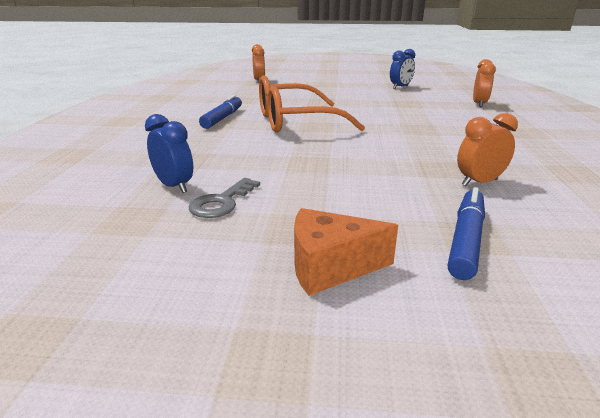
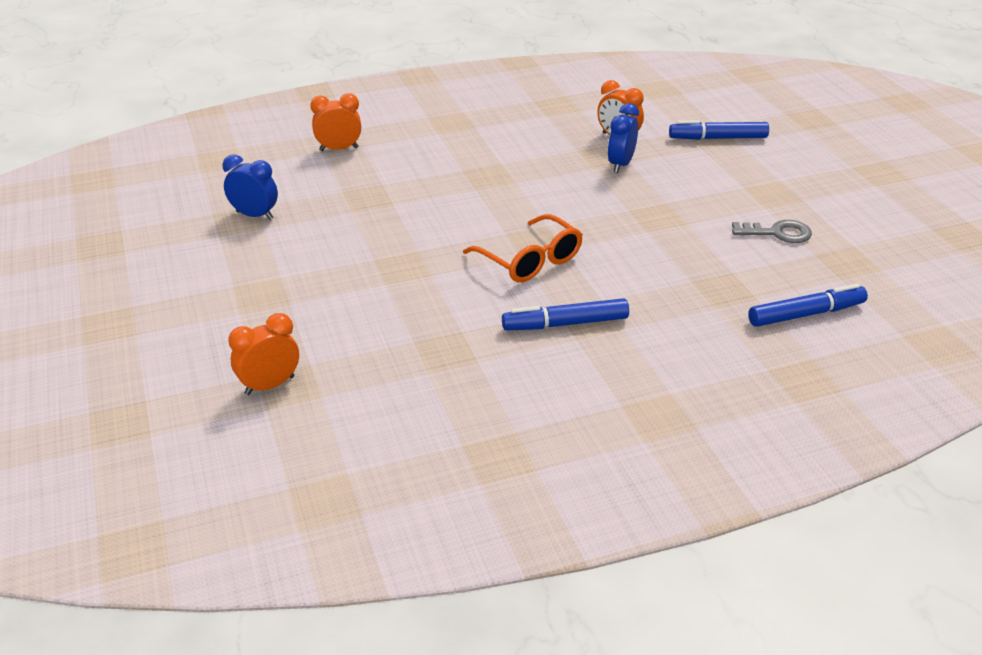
camera: 115 degrees left, 10 degrees up
blue clock [145,114,193,193] -> blue clock moved to [608,103,639,173]
orange glasses [259,75,365,133] -> orange glasses [463,214,583,282], size x0.66
orange cheese [294,208,398,296] -> none
none -> blue marker [748,284,868,327]

